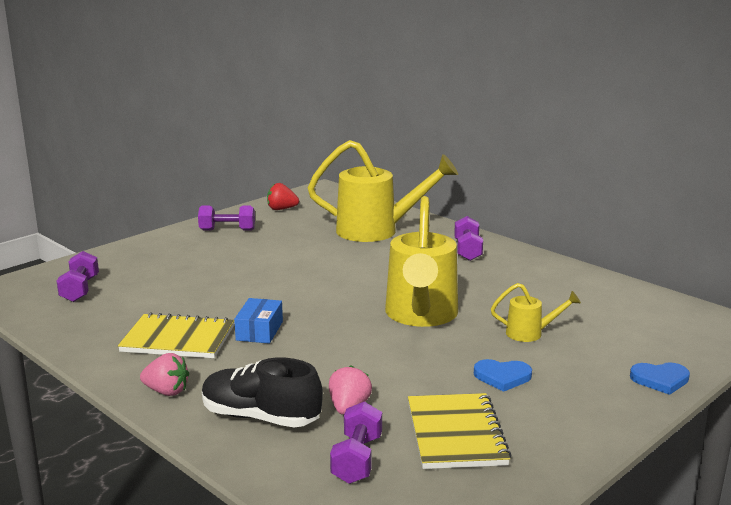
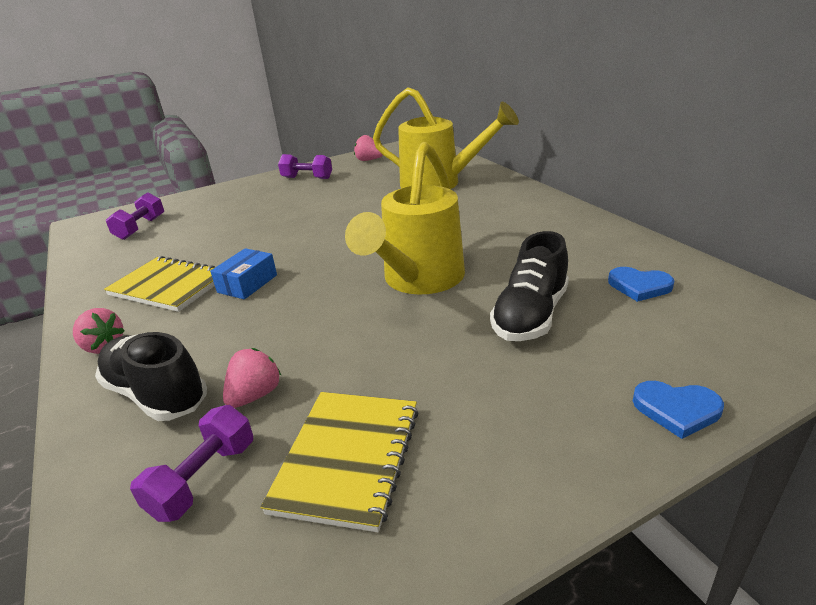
camera: 20 degrees right, 10 degrees up
red strawberry [267,183,299,210] -> pink strawberry [354,135,383,161]
purple dumbbell [454,216,483,261] -> none
blue heart [474,359,532,392] -> blue heart moved to [608,267,674,302]
yellow watering can [491,283,581,342] -> black shoe [490,231,569,341]

